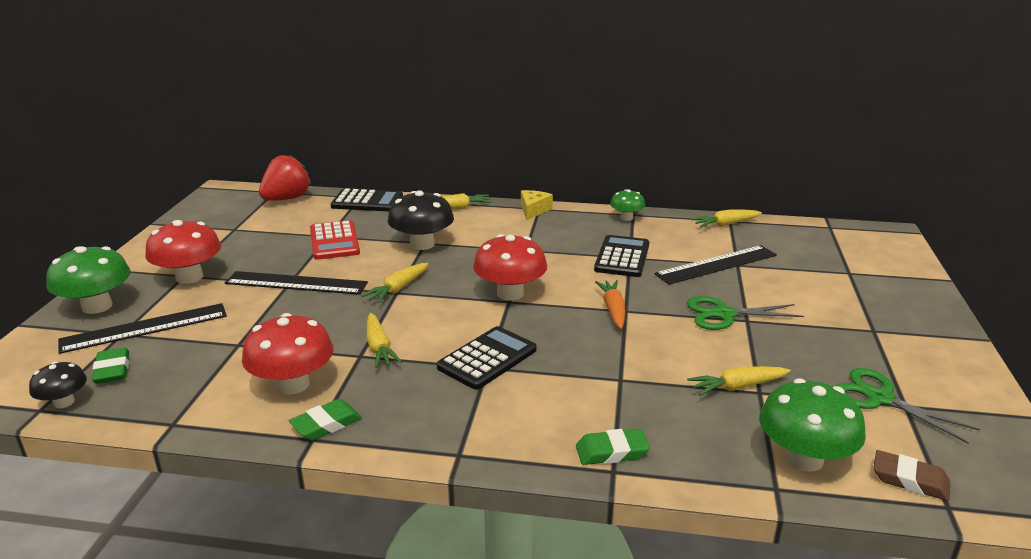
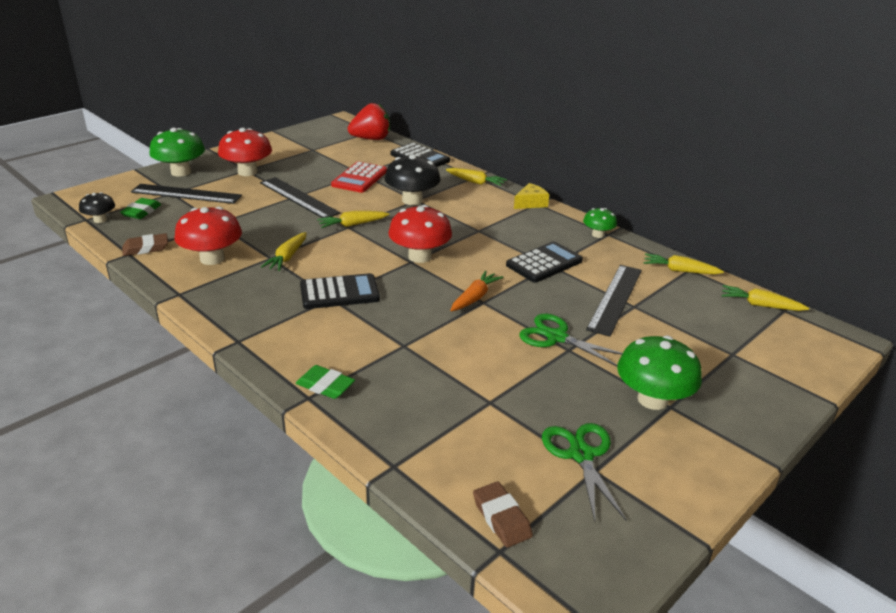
camera: 35 degrees right, 5 degrees up
green eraser [289,399,362,440] -> none
black ruler [654,245,777,284] -> black ruler turned 75 degrees counterclockwise [586,265,642,337]
yellow carrot [687,366,791,396] -> yellow carrot moved to [722,285,809,311]
green mushroom [759,378,866,472] -> green mushroom moved to [617,335,702,410]
none -> brown eraser [122,233,168,256]

